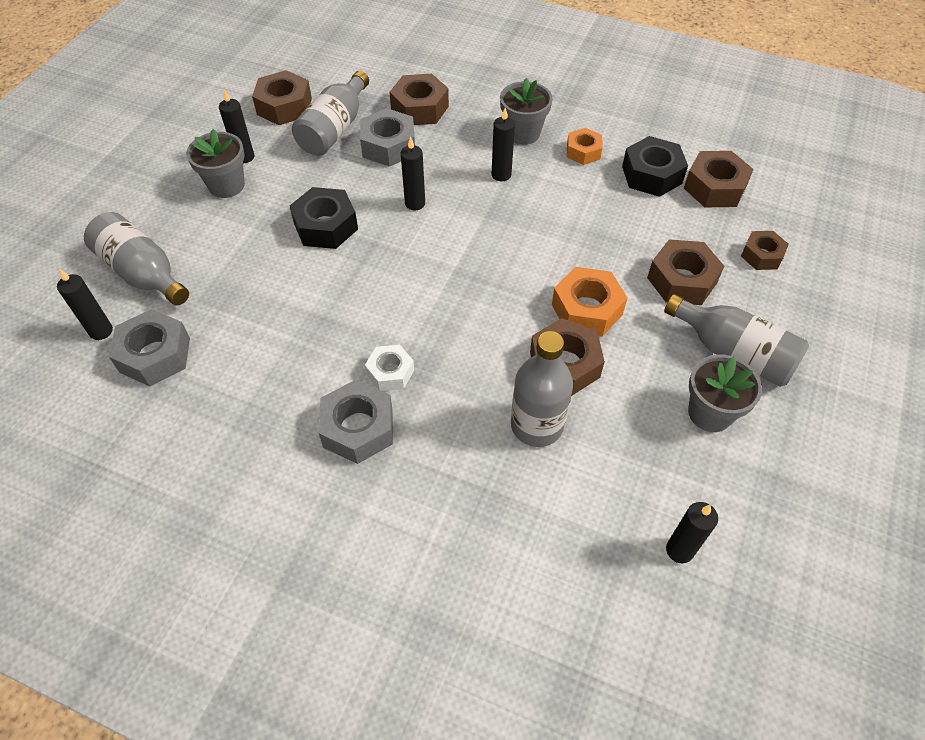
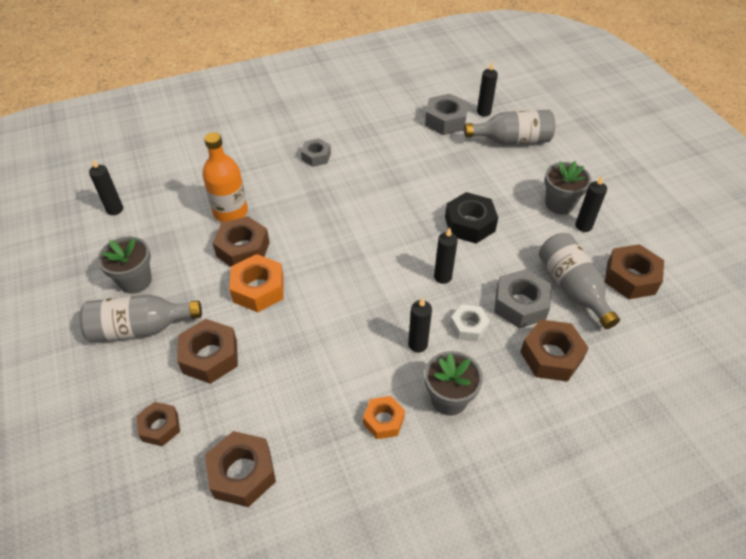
camera: 135 degrees right, 5 degrees down
grey nut [319,380,393,464] -> grey nut [301,138,331,167], size x0.63
white nut [365,345,414,391] -> white nut moved to [450,305,490,342]
grey bottle [511,331,573,447] -> orange bottle [202,132,248,222]
black nut [622,136,688,197] -> none

